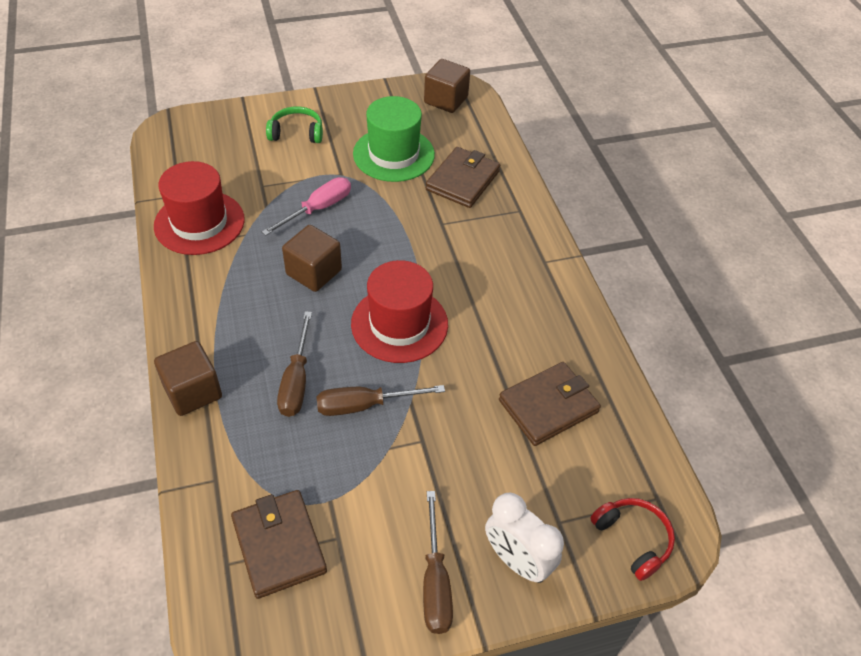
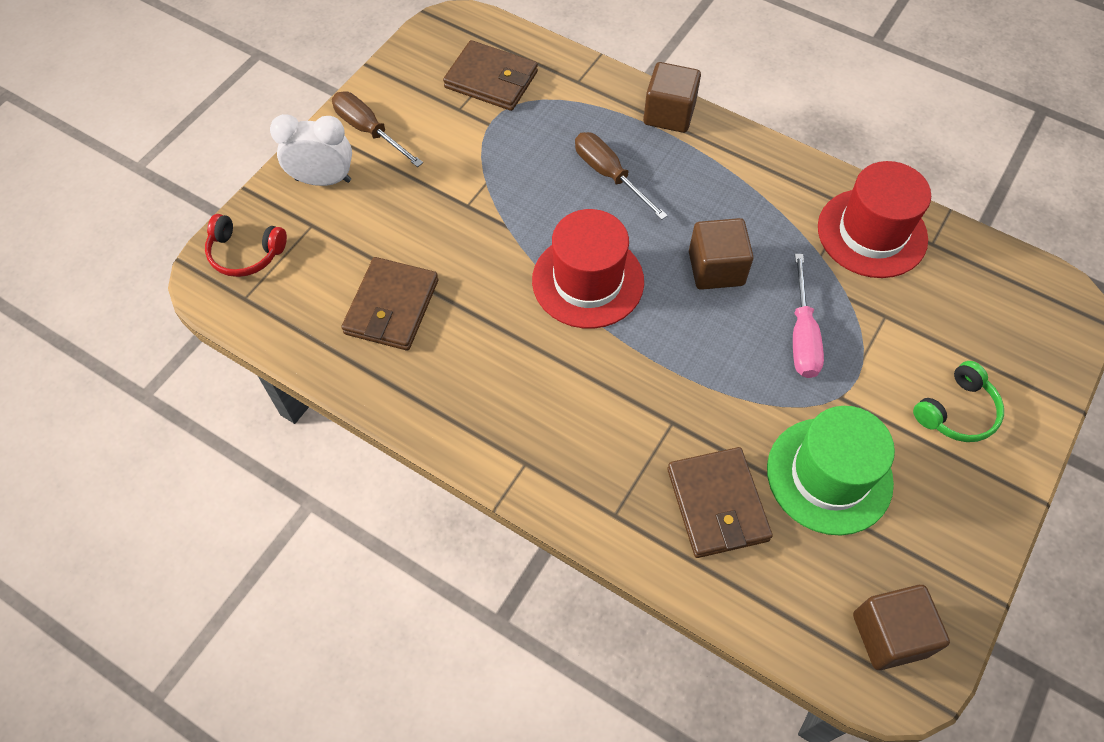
camera: 140 degrees right, 10 degrees up
brown screwdriver [316,385,445,416] -> none

